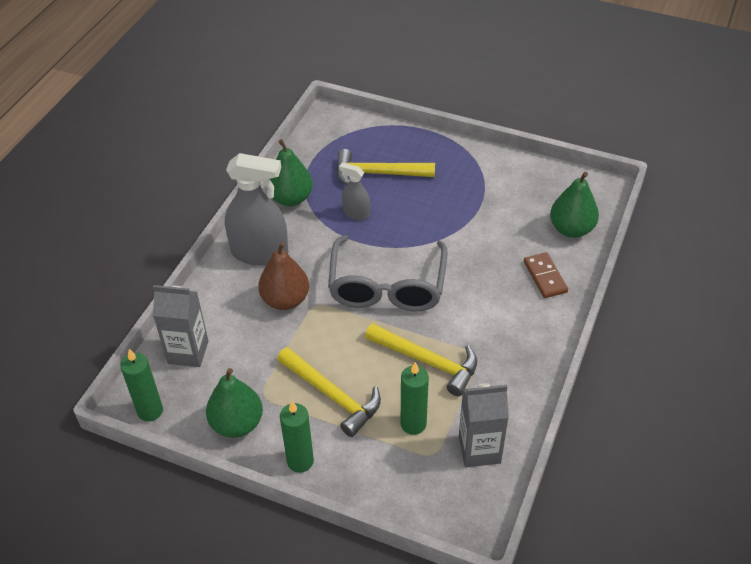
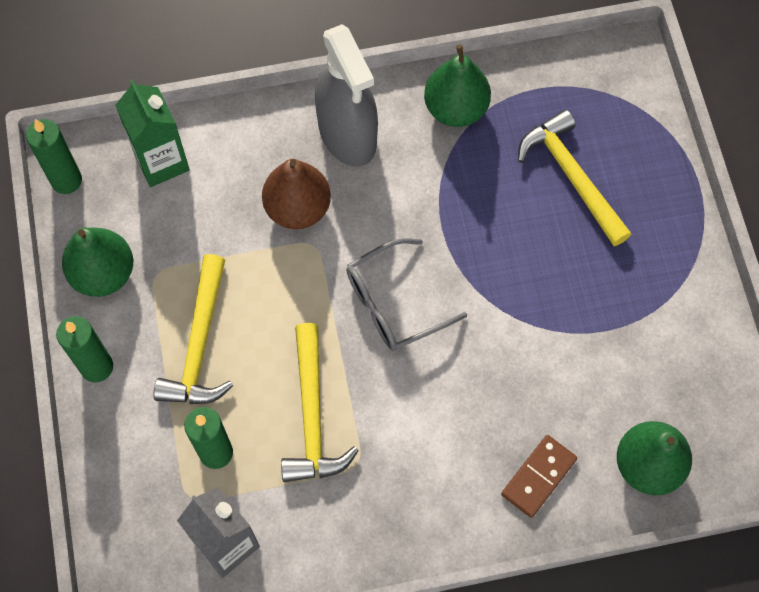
camera: 55 degrees right, 20 degrees up
grey carton [153,285,208,367] -> green carton [115,79,190,187]
grey glasses [328,235,448,311] -> grey glasses [346,238,467,351], size x0.65
grey spray bottle [339,163,370,220] -> none

